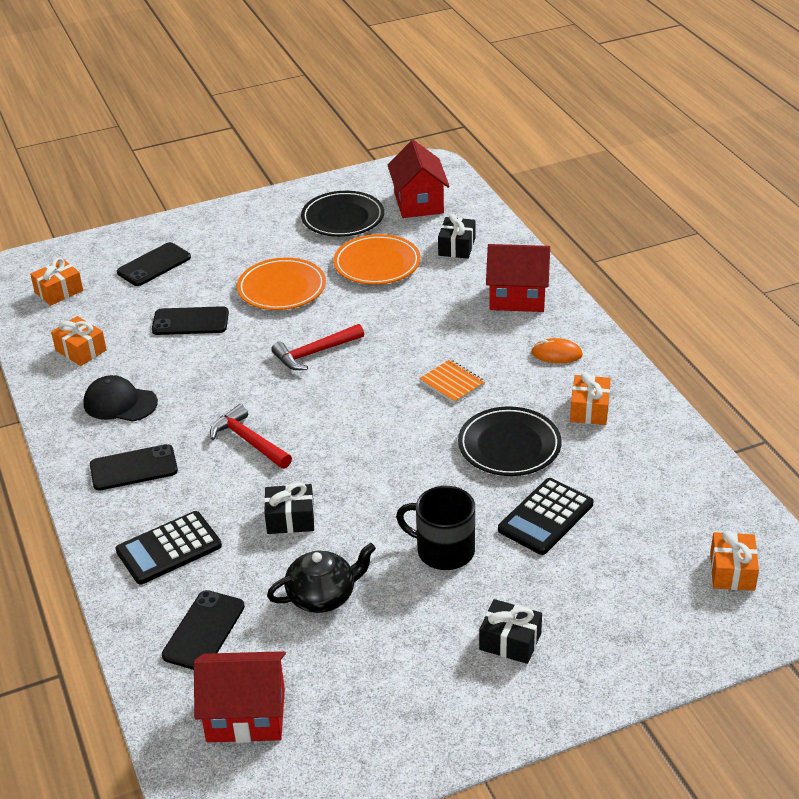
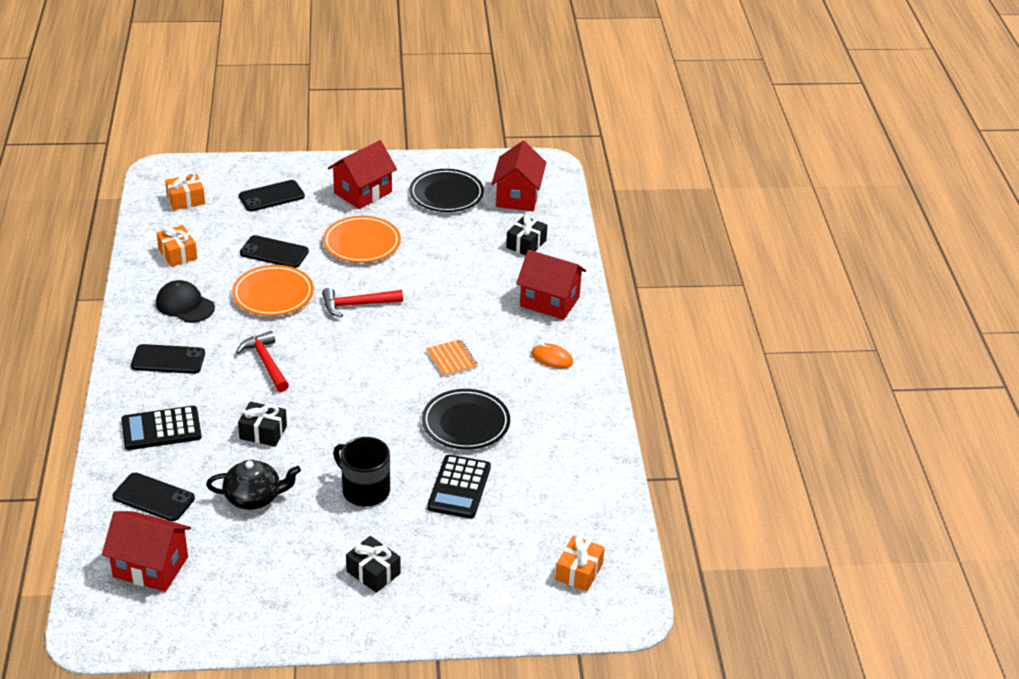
camera: 15 degrees right, 0 degrees up
black phone [162,590,245,670] -> black phone turned 75 degrees clockwise [113,473,195,521]
orange plate [333,234,421,285] -> orange plate moved to [232,265,314,316]
black calculator [498,478,593,555] -> black calculator turned 45 degrees counterclockwise [427,455,491,518]
orange gift [570,372,611,425] -> none
none -> red house [328,140,397,209]

